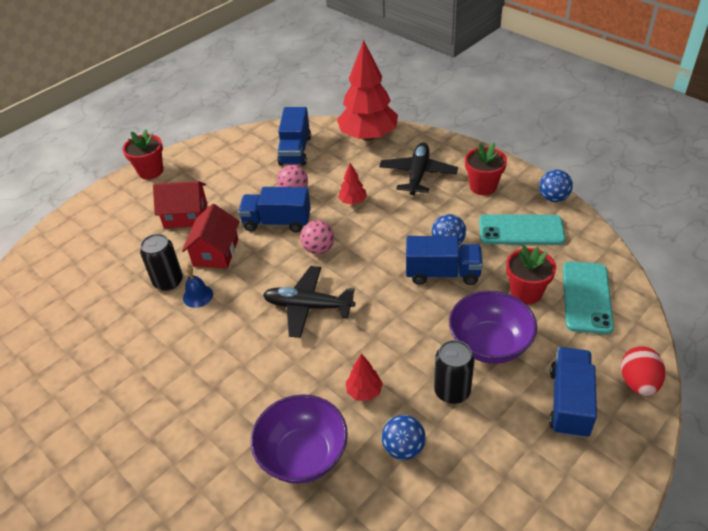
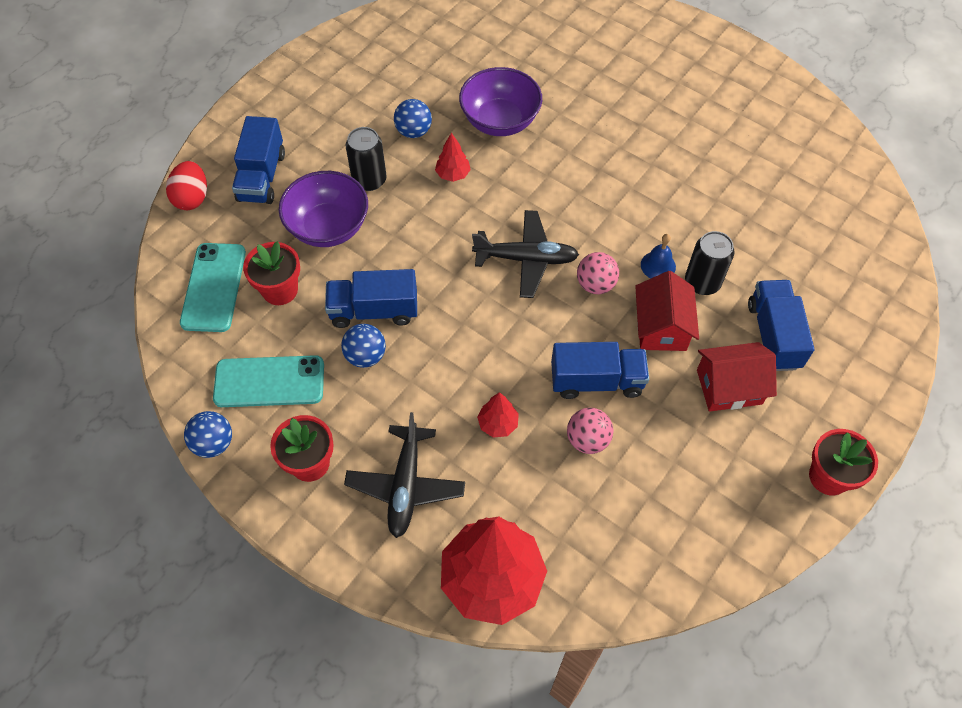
camera: 170 degrees right, 15 degrees up
blue truck [277,107,311,166] -> blue truck moved to [748,280,814,371]
pink ball [300,220,334,254] -> pink ball moved to [577,252,619,294]

